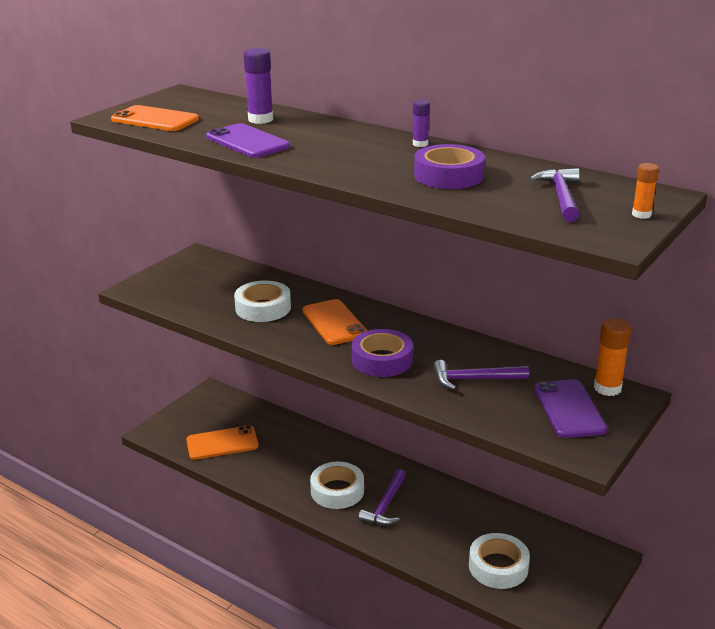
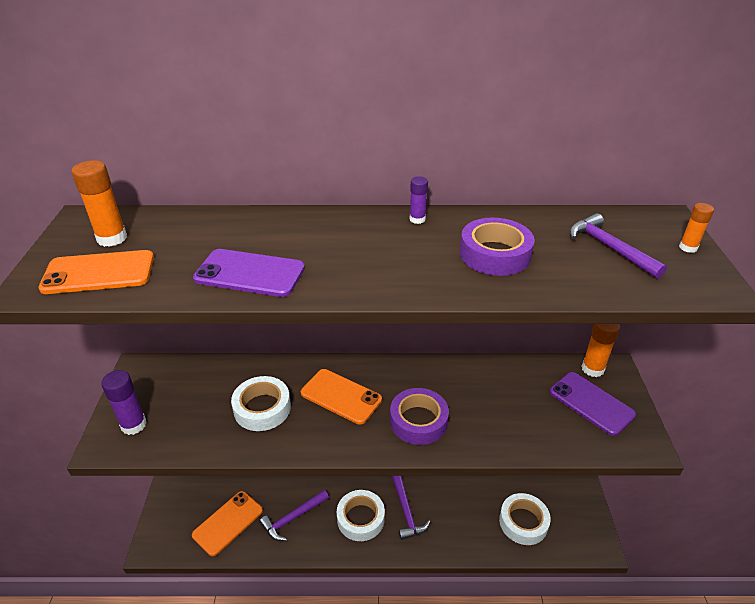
camera: 35 degrees left, 10 degrees up
purple glue stick [243,48,274,124] -> purple glue stick moved to [101,370,147,435]
purple hammer [433,360,529,390] -> purple hammer moved to [260,490,329,541]
none -> orange glue stick [71,160,127,247]

